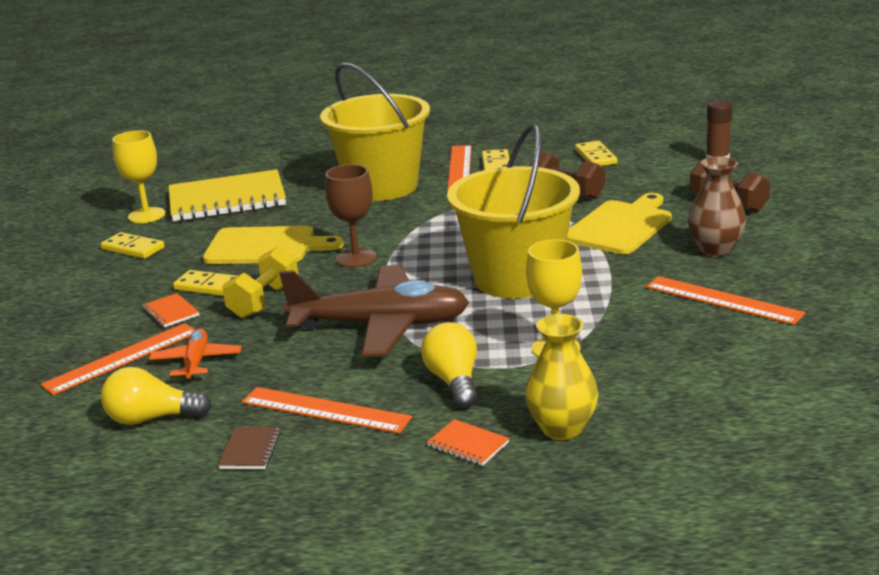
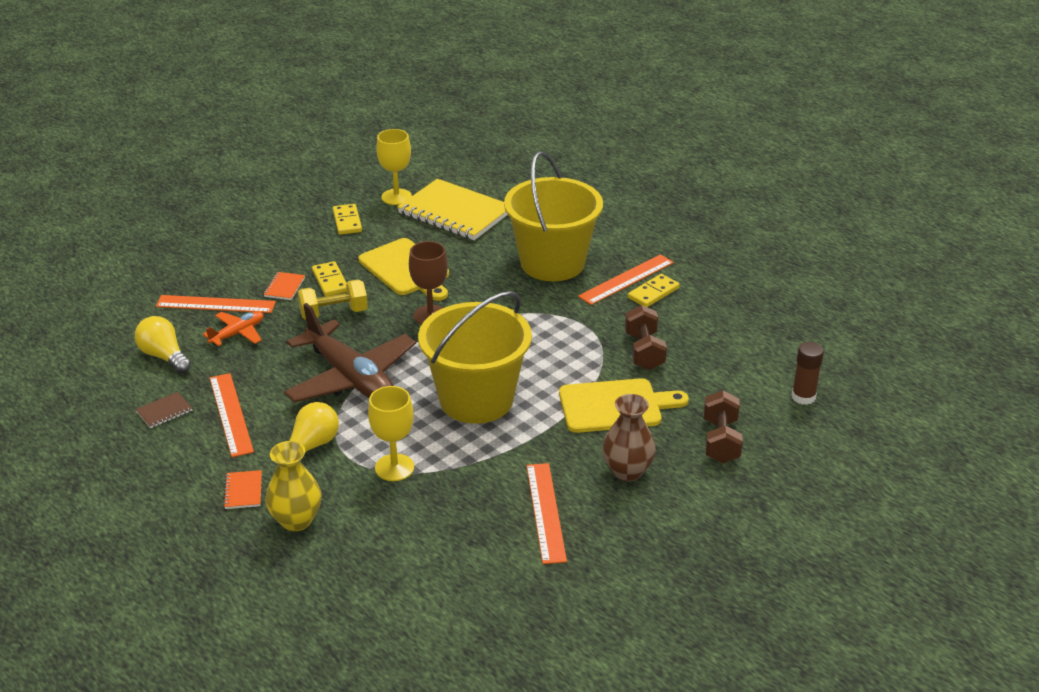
camera: 45 degrees right, 10 degrees up
yellow domino [575,141,618,166] -> none

